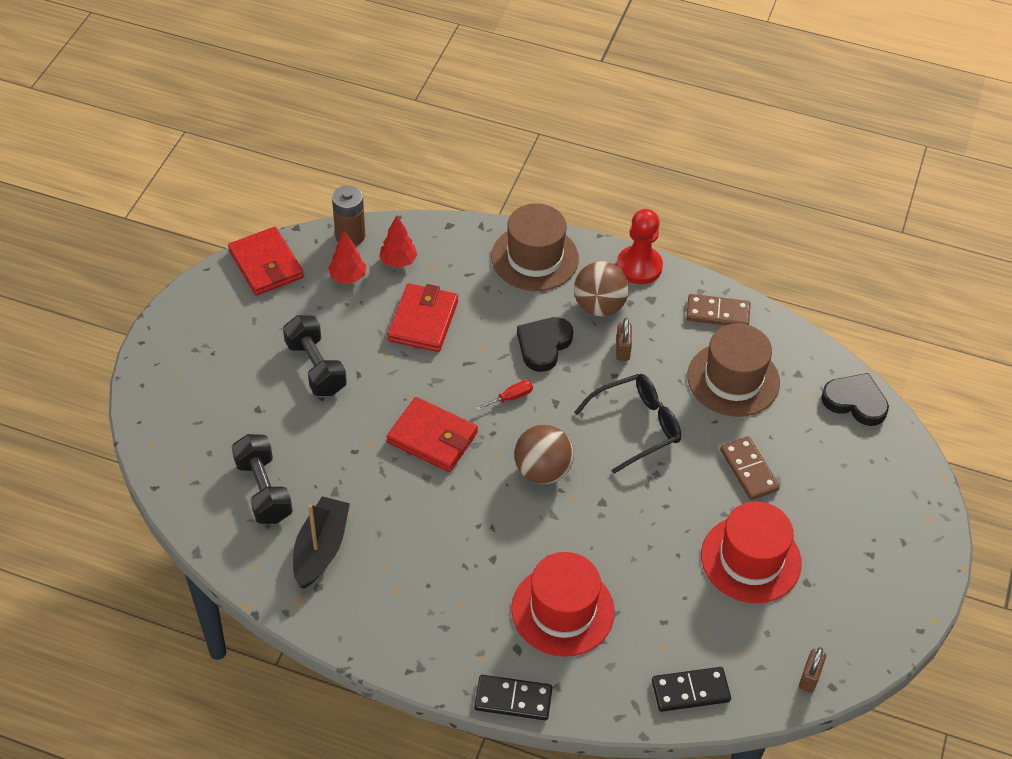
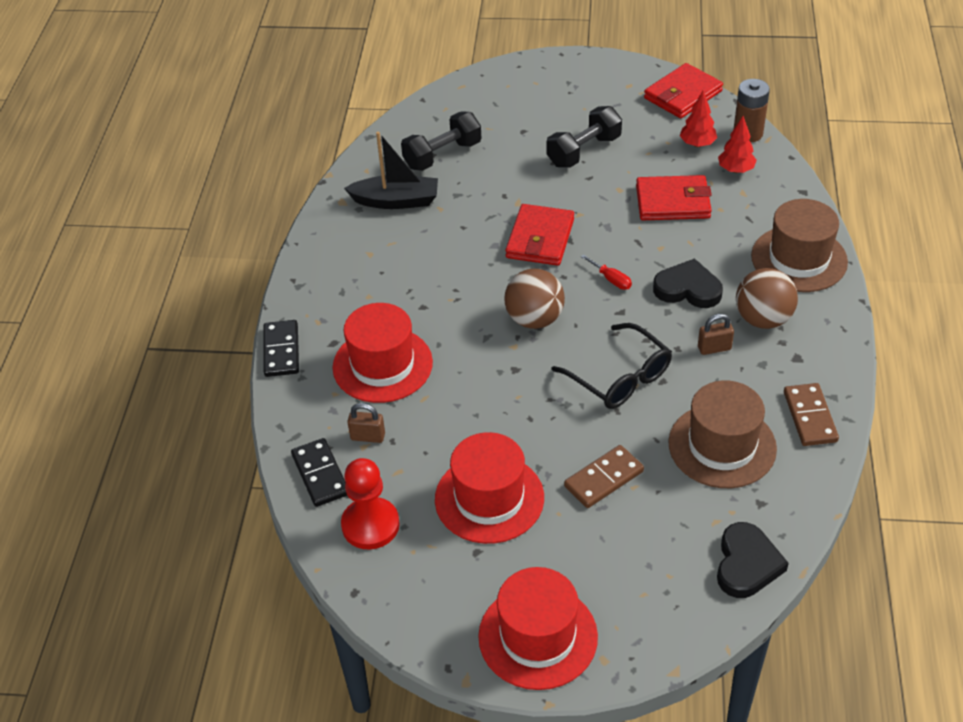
camera: 80 degrees right, 5 degrees down
red pawn [617,209,663,284] -> red pawn moved to [341,458,400,550]
brown padlock [799,647,826,693] -> brown padlock moved to [347,403,385,443]
none -> red hat [478,567,598,690]

